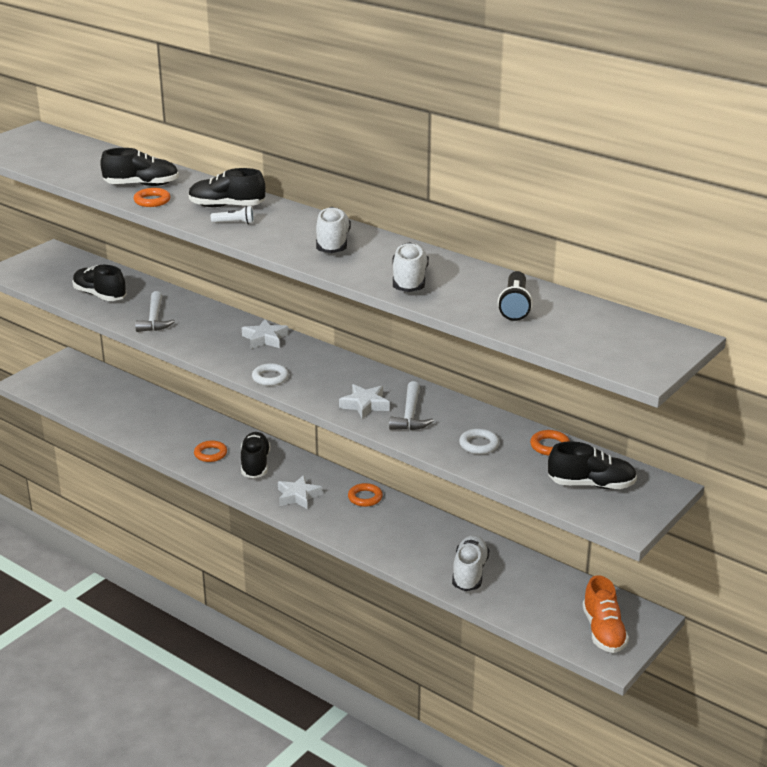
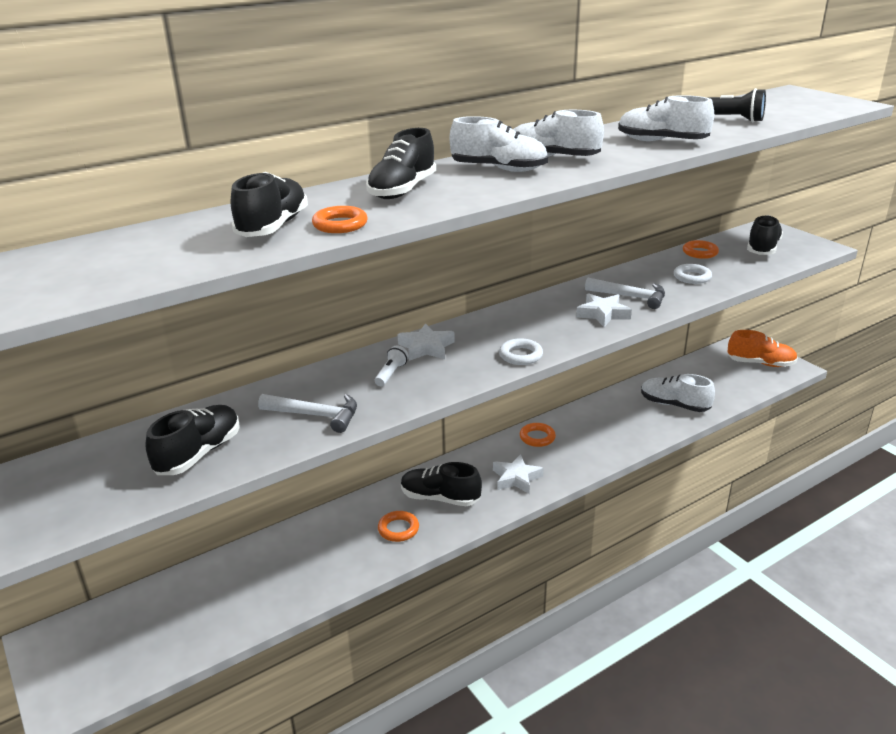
camera: 70 degrees left, 0 degrees up
black shoe [72,265,127,301] -> black shoe turned 150 degrees clockwise [145,405,240,475]
white flashlight [211,206,254,224] -> white flashlight moved to [375,345,409,386]
none -> white shoe [450,116,548,172]

